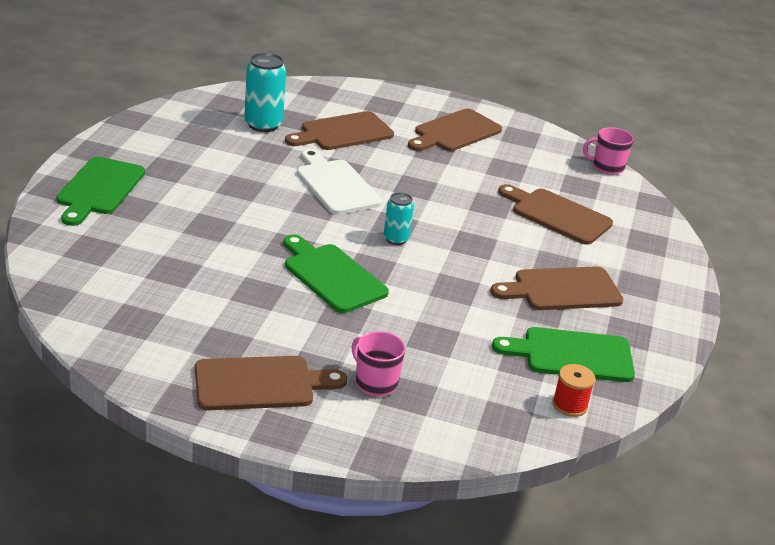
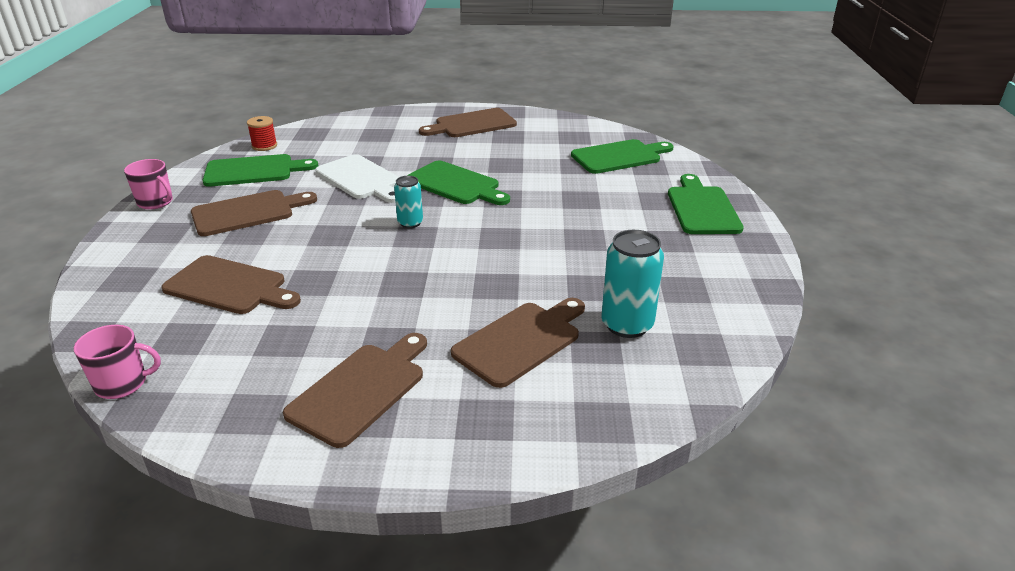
camera: 170 degrees right, 0 degrees up
white cutting board [297,149,382,215] -> white cutting board moved to [315,154,399,203]
pink mug [351,331,405,396] -> pink mug moved to [124,159,173,209]
none -> green cutting board [571,139,674,174]

